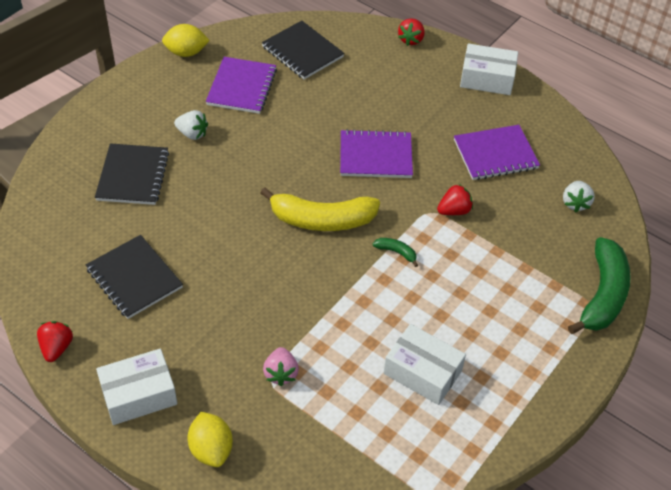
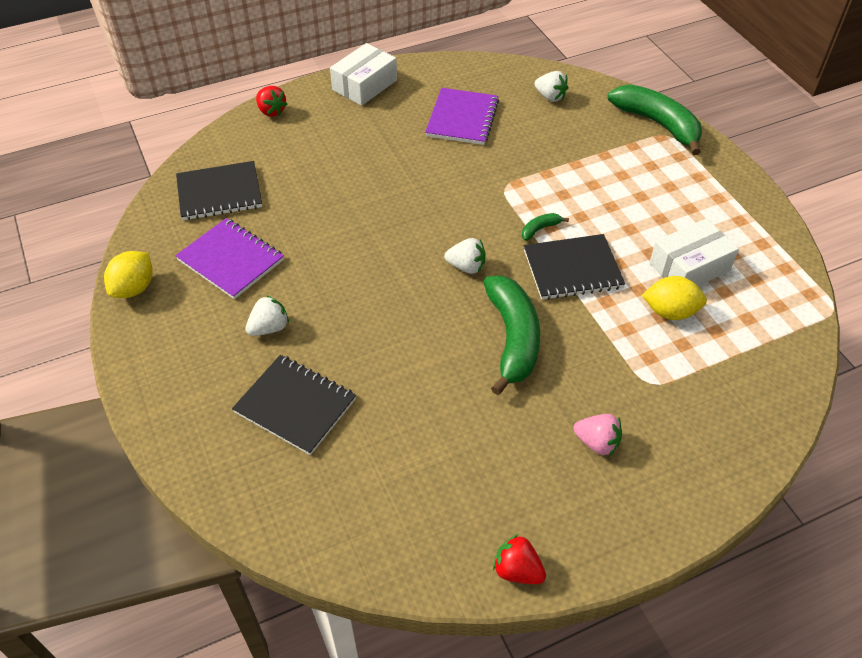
camera: 60 degrees left, 0 degrees up
black notebook [86,235,183,319] -> black notebook moved to [524,234,625,300]
white box [96,349,177,425] -> none
yellow lemon [187,412,233,467] -> yellow lemon moved to [642,276,707,320]
yellow banana [260,187,380,231] -> white strawberry [444,238,485,274]
pink strawberry [263,347,299,386] -> pink strawberry moved to [573,414,622,456]
purple notebook [340,129,413,178] -> none
red strawberry [437,184,473,215] -> none
none -> green banana [483,276,540,395]

